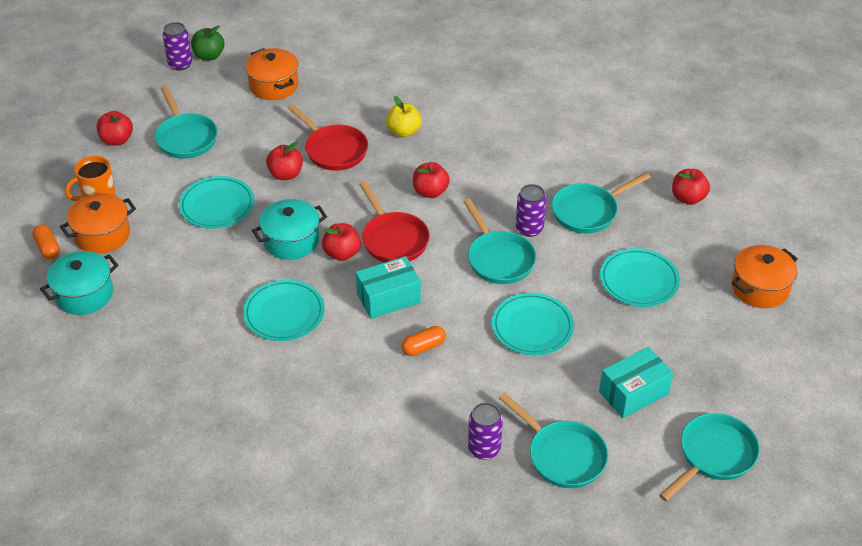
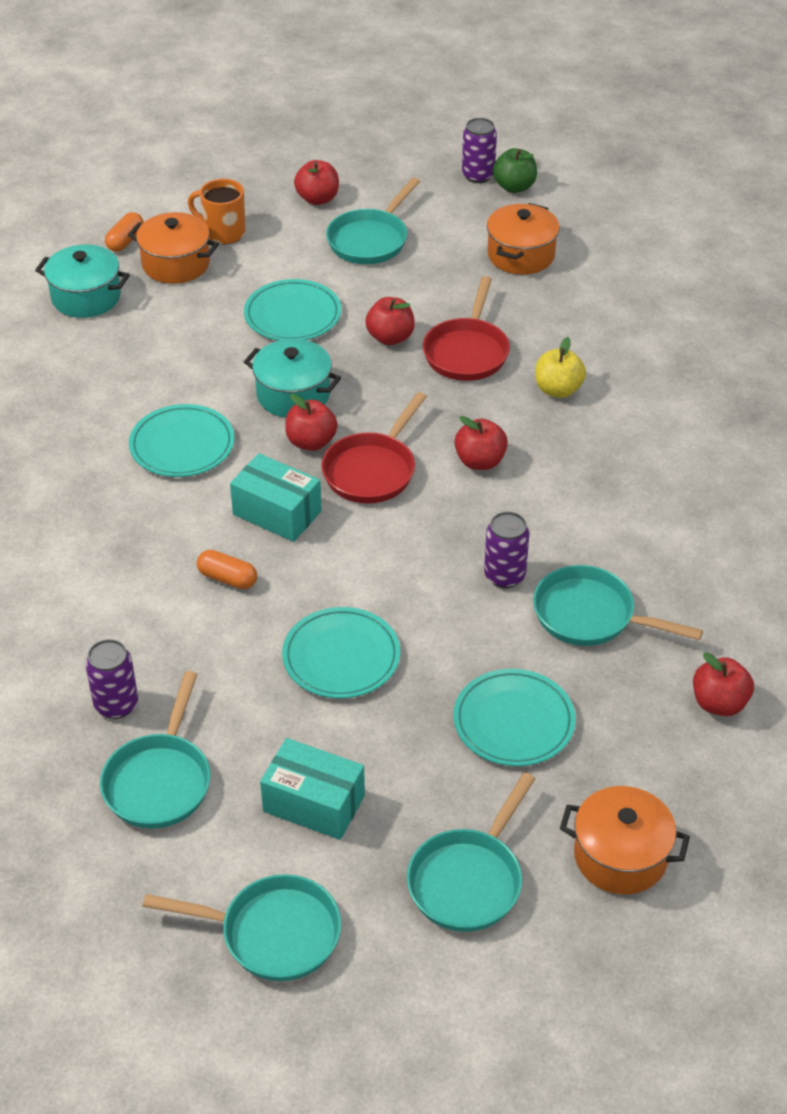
camera: 55 degrees right, 0 degrees up
turquoise pan [463,199,536,284] -> turquoise pan moved to [407,772,535,932]

